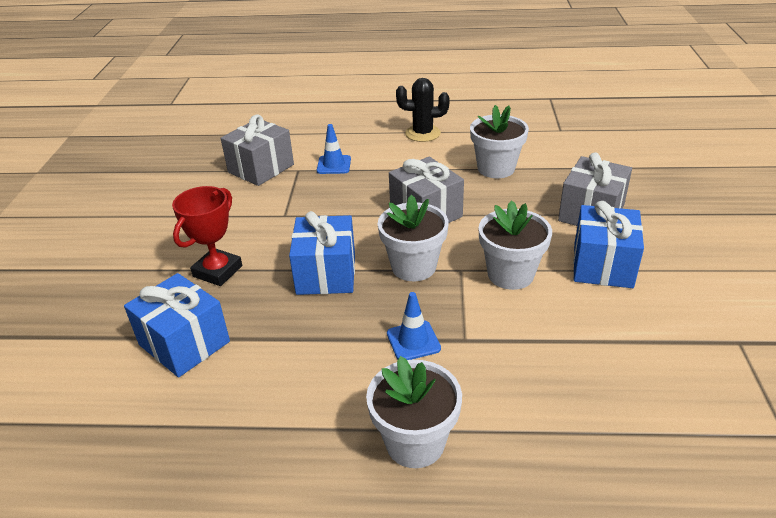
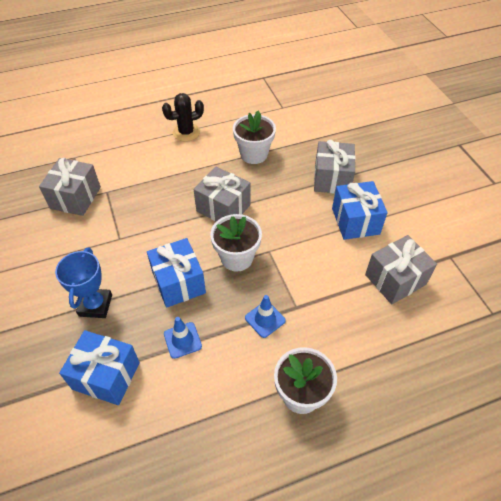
camera: 25 degrees left, 15 degrees up
red trophy [172,186,242,286] -> blue trophy [55,248,112,318]
blue traffic cone [317,124,351,174] -> blue traffic cone moved to [164,317,202,359]
white flower pot [479,200,552,290] -> none
none -> grey gift [365,235,437,305]

